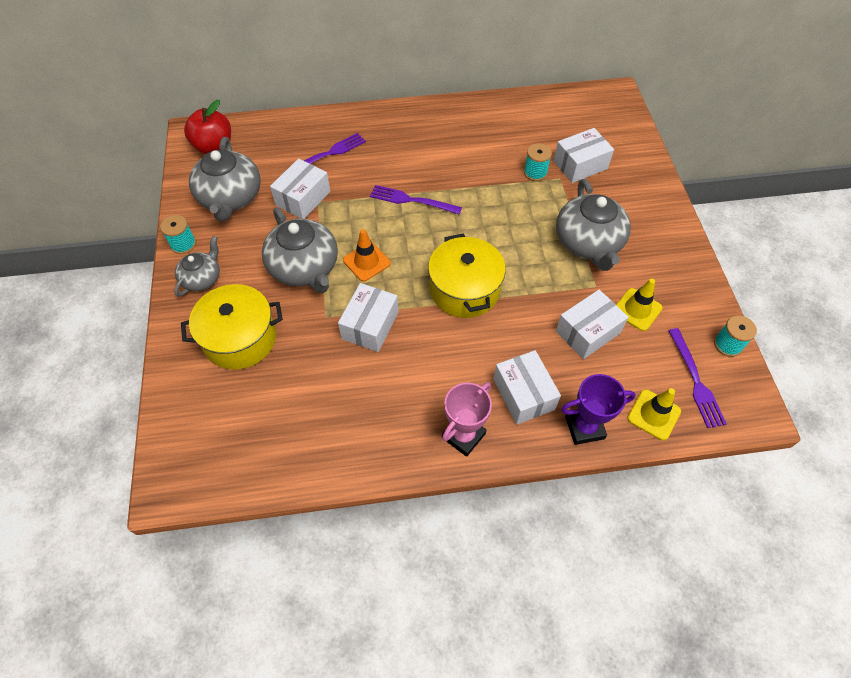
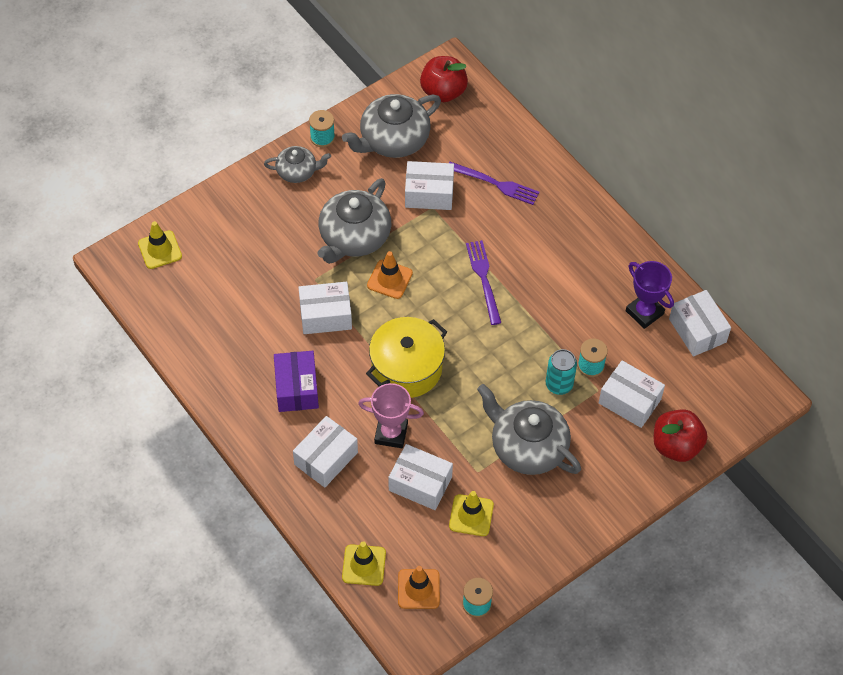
camera: 60 degrees right, 0 degrees up
yellow pot [181,284,283,370] -> none
pink trophy [442,382,492,457] -> pink trophy moved to [358,383,424,448]
grey teapot [556,179,631,271] -> grey teapot turned 75 degrees clockwise [477,384,581,475]
purple trophy [561,374,636,445] -> purple trophy moved to [626,261,674,329]
purple fork [668,328,727,428] -> orange traffic cone [398,566,440,609]
none -> yellow traffic cone [138,221,182,269]
none -> purple box [274,351,319,412]
none -> turquoise can [546,349,577,395]
none -> red apple [654,409,708,462]
none -> white box [669,290,731,357]

